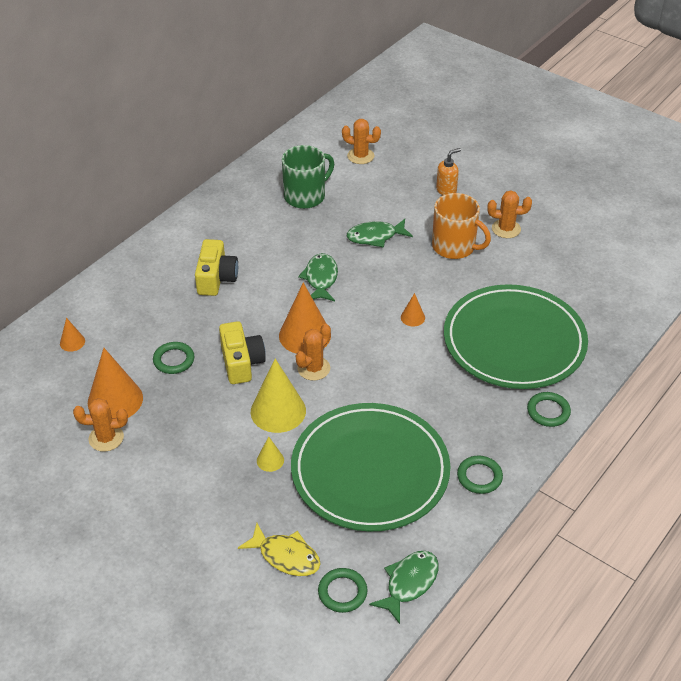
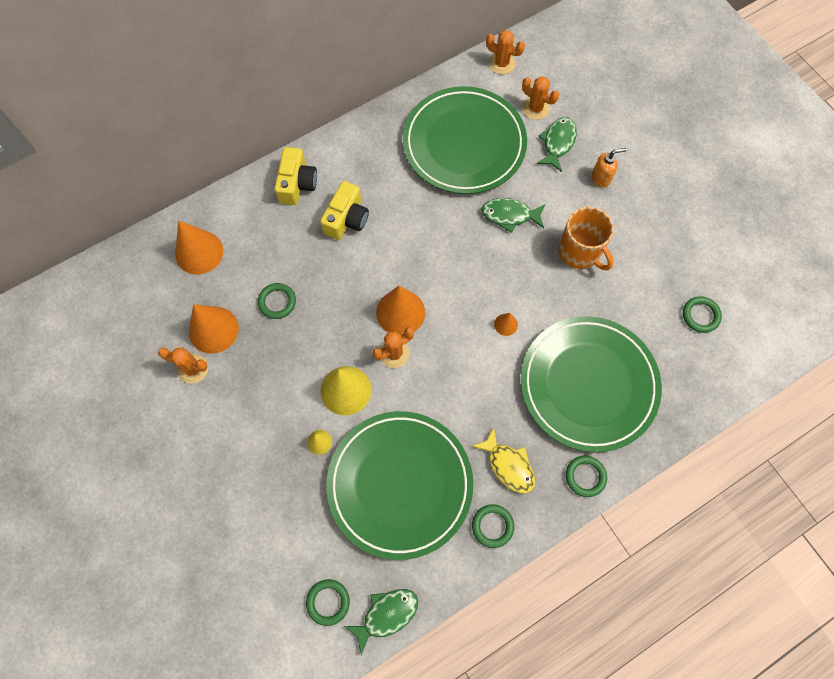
camera: 20 degrees right, 25 degrees up
orange cone [60,318,85,352] -> orange cone [175,221,223,274], size x2.09
yellow camera [219,321,266,384] -> yellow camera moved to [274,147,317,205]
yellow fish [238,523,321,576] -> yellow fish moved to [472,427,535,493]
green mug [282,145,334,209] -> green plate [403,86,527,194]
green fish [298,253,338,301] -> green fish moved to [537,117,577,172]
orange cactus [488,191,532,238] -> orange cactus moved to [486,30,525,74]
none -> green ring [683,296,722,333]

